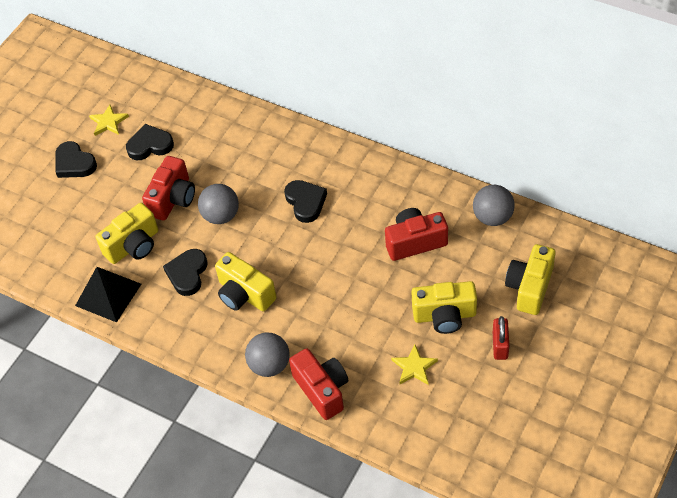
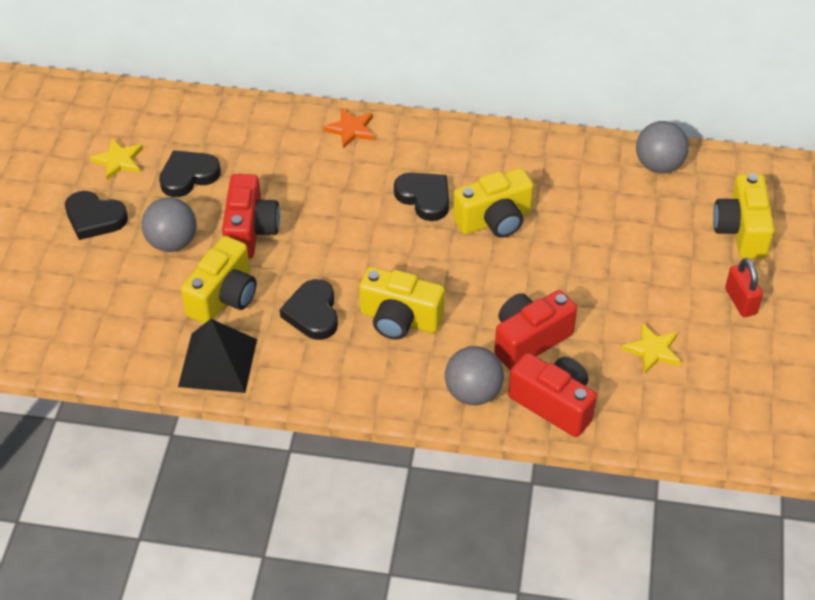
camera: 25 degrees left, 5 degrees down
grey ball [198,184,239,224] -> grey ball moved to [142,197,197,252]
red camera [385,208,448,261] -> red camera moved to [494,290,577,370]
yellow camera [412,281,477,334] -> yellow camera moved to [453,168,534,238]
none -> orange star [323,108,374,149]

